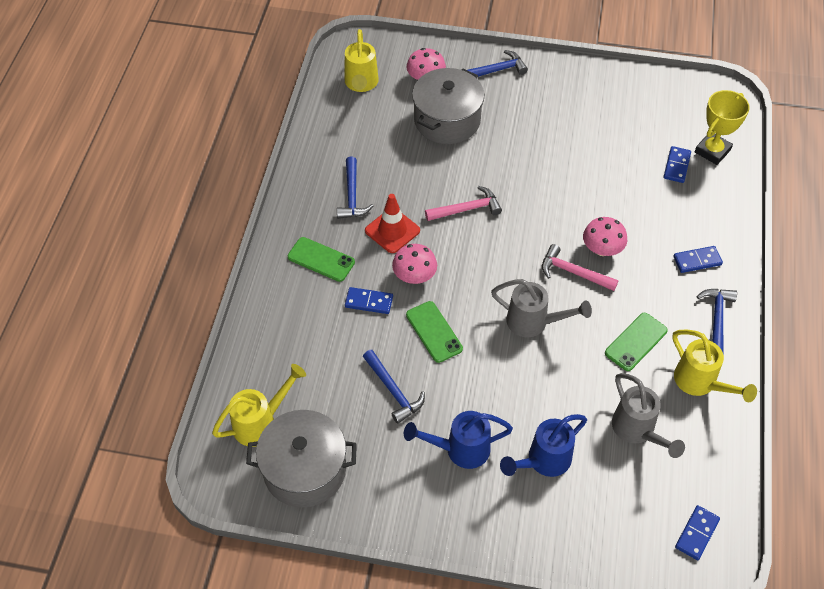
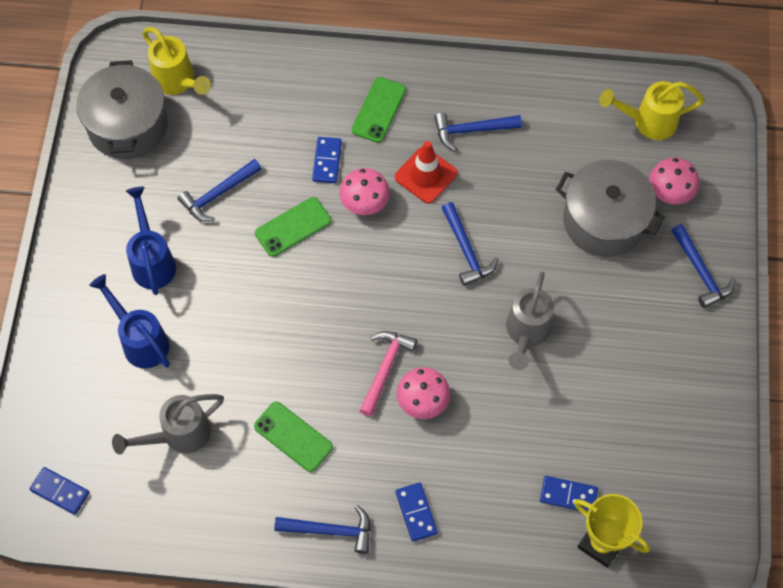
camera: 85 degrees right, 10 degrees up
pink hammer [425,186,502,221] -> blue hammer [442,202,499,286]
grey watering can [491,279,592,337] -> grey watering can moved to [506,271,554,370]
yellow watering can [672,330,757,402] -> none

